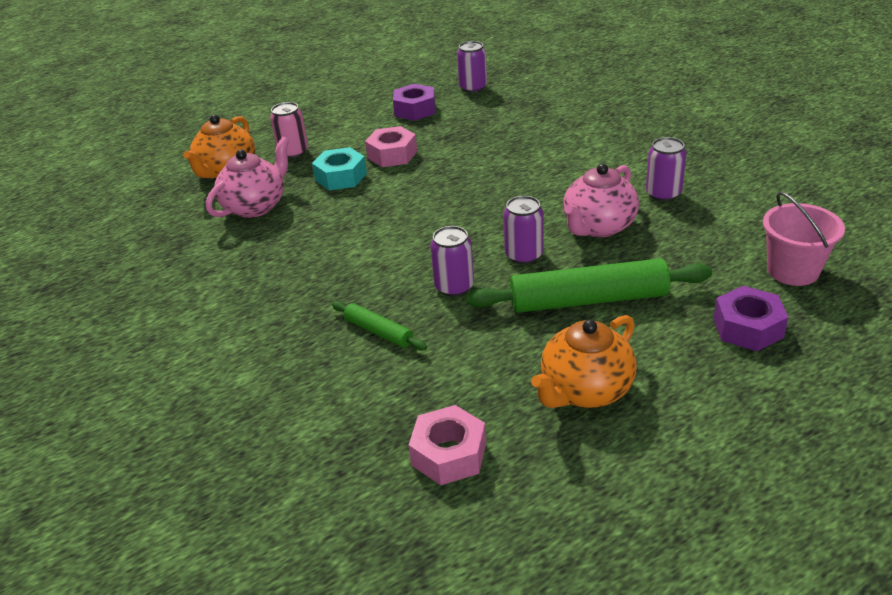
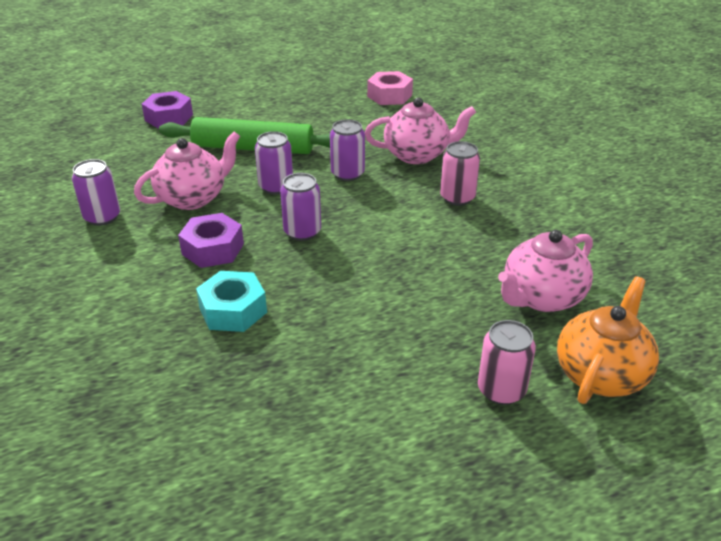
camera: 170 degrees left, 0 degrees up
turquoise nut [312,147,367,190] -> turquoise nut moved to [196,271,267,332]
green rolling pin [332,301,427,350] -> pink teapot [365,97,476,164]
pink nut [365,126,417,167] -> none
purple nut [393,84,435,121] -> purple nut moved to [178,213,244,268]
purple can [457,41,487,93] -> purple can moved to [280,173,321,241]
orange teapot [531,315,637,408] -> none
pink bucket [763,192,845,286] -> none
none -> pink can [440,141,480,206]

